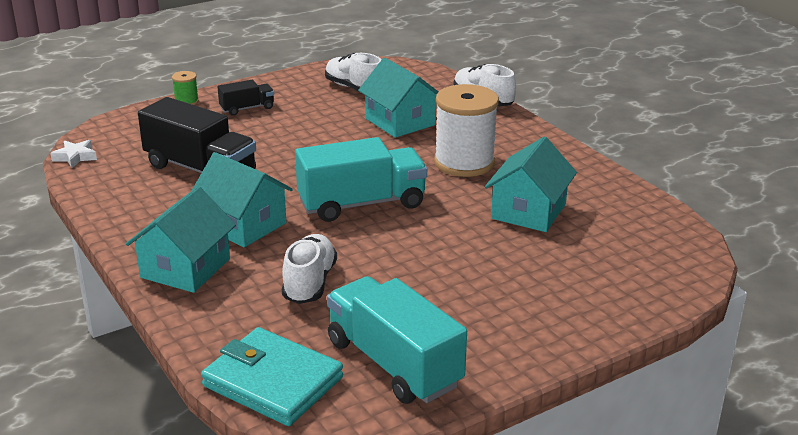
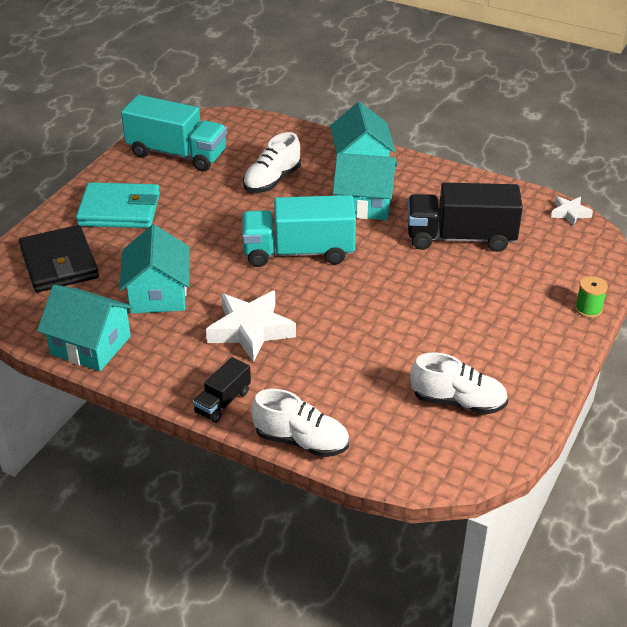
camera: 150 degrees right, 10 degrees up
turquoise wallet [201,327,343,426] -> turquoise wallet moved to [76,182,160,228]
black truck [218,80,274,116] -> black truck moved to [193,357,251,423]
white shoe [282,234,337,304] -> white shoe turned 60 degrees clockwise [243,132,301,192]
turquoise truck [295,137,427,222] -> turquoise truck turned 45 degrees clockwise [242,195,356,267]
turquoise house [358,58,439,138] -> turquoise house moved to [37,285,134,371]
white spool [434,84,499,177] -> white star [206,290,296,362]
none -> black wallet [19,225,99,293]

